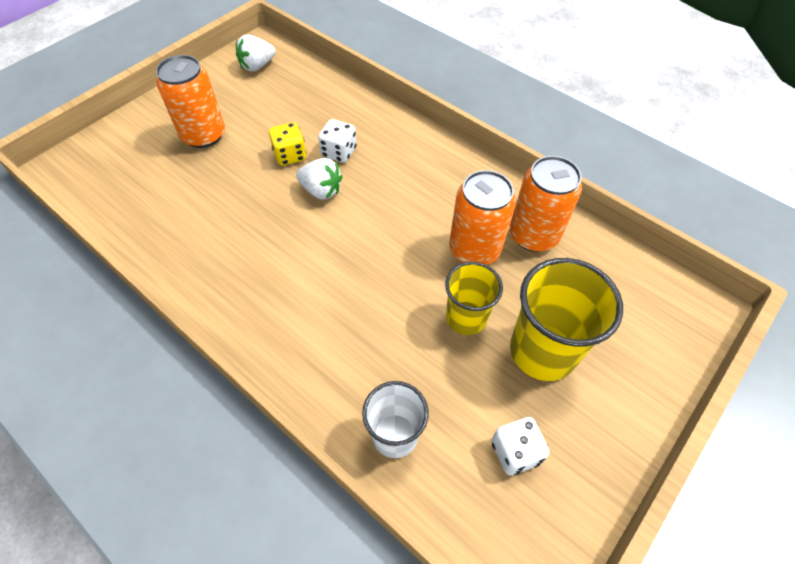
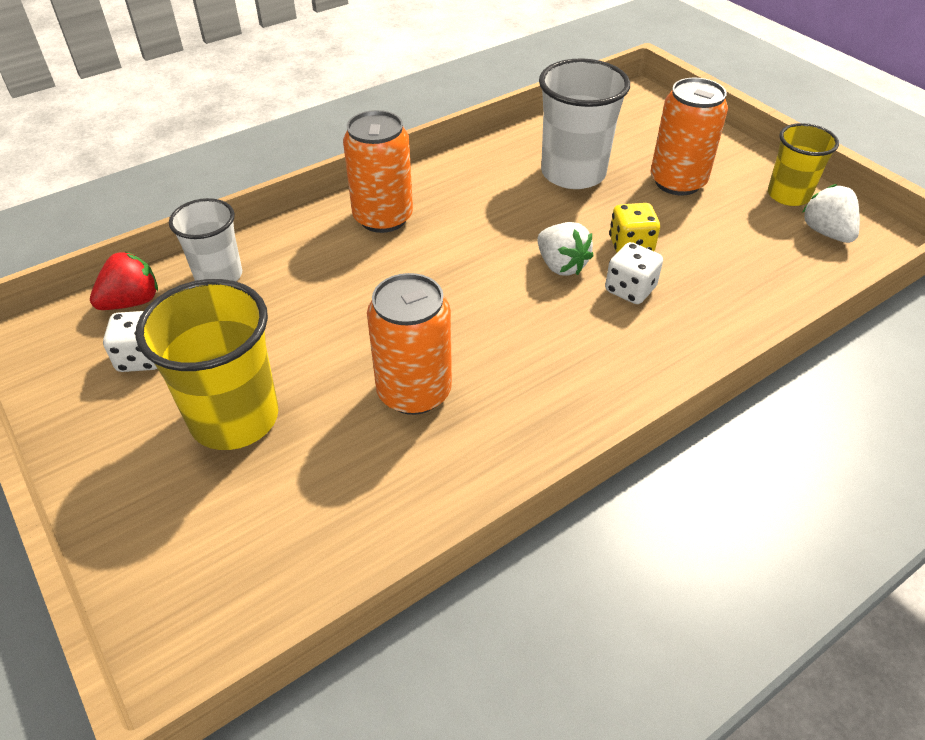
camera: 105 degrees right, 10 degrees down
white strawberry [296,158,342,200] -> white strawberry turned 75 degrees counterclockwise [537,222,594,276]
yellow cup [445,262,503,335] -> yellow cup moved to [768,123,839,206]
orange can [510,156,582,252] -> orange can moved to [343,110,413,233]
none -> red strawberry [90,252,158,310]
none -> white cup [539,58,630,189]

